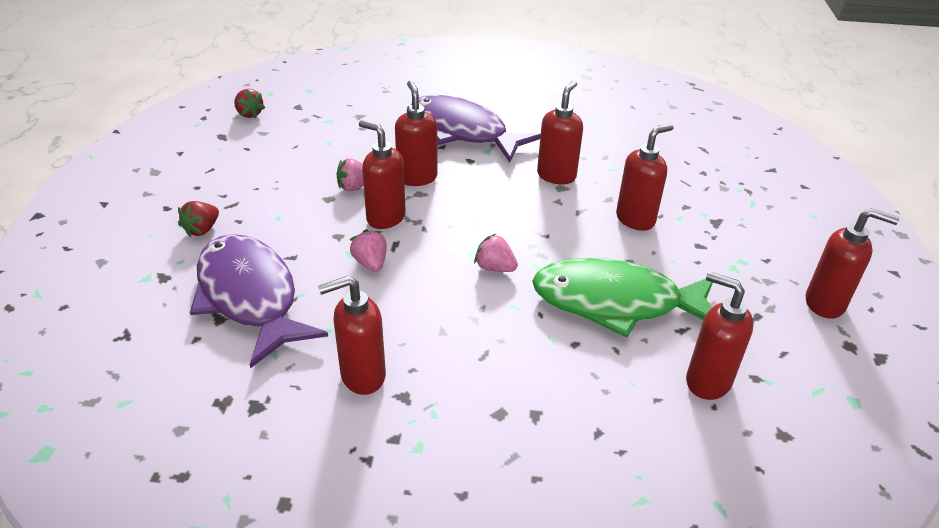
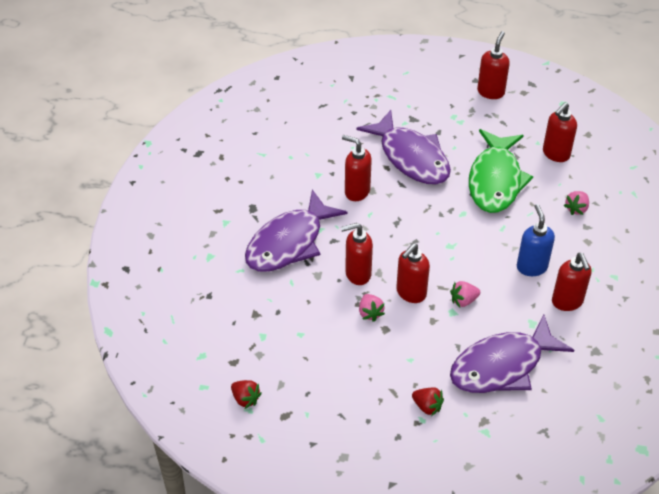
camera: 85 degrees left, 10 degrees up
red strawberry [234,89,265,119] -> red strawberry turned 75 degrees clockwise [231,380,262,409]
pink strawberry [474,234,518,272] -> pink strawberry moved to [564,191,589,215]
red soap dispenser [616,123,674,231] -> purple fish [356,110,451,185]
none -> blue soap dispenser [517,204,555,276]

